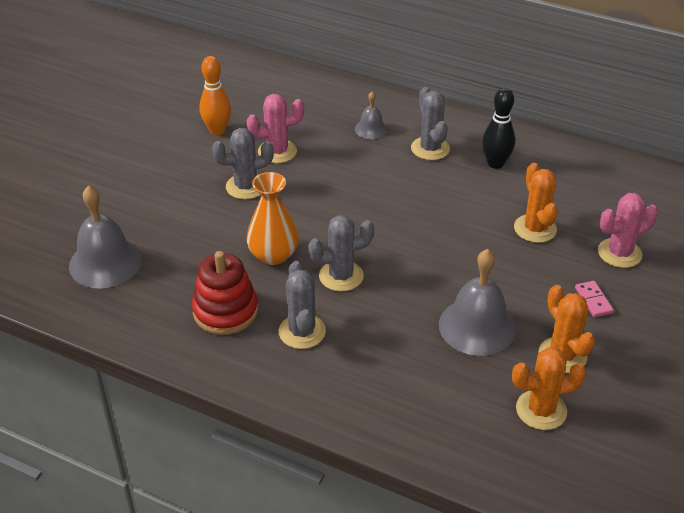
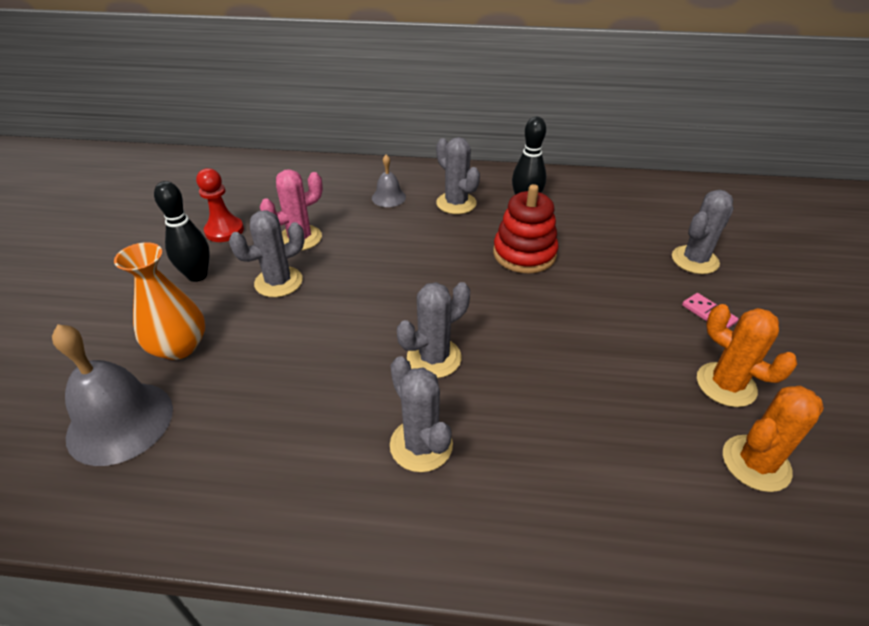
camera: 20 degrees left, 0 degrees up
red stacking toy [192,251,258,335] -> red stacking toy moved to [493,184,559,273]
orange bowling pin [199,56,231,135] -> red pawn [196,168,244,242]
orange vase [247,172,299,265] -> orange vase moved to [114,242,205,360]
grey bell [439,249,516,356] -> none
orange cactus [514,163,558,243] -> none
pink cactus [598,193,658,268] -> grey cactus [672,190,734,274]
none -> black bowling pin [154,181,210,282]

